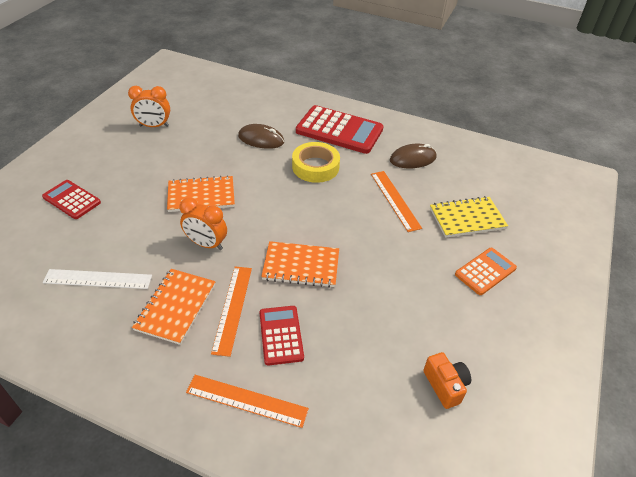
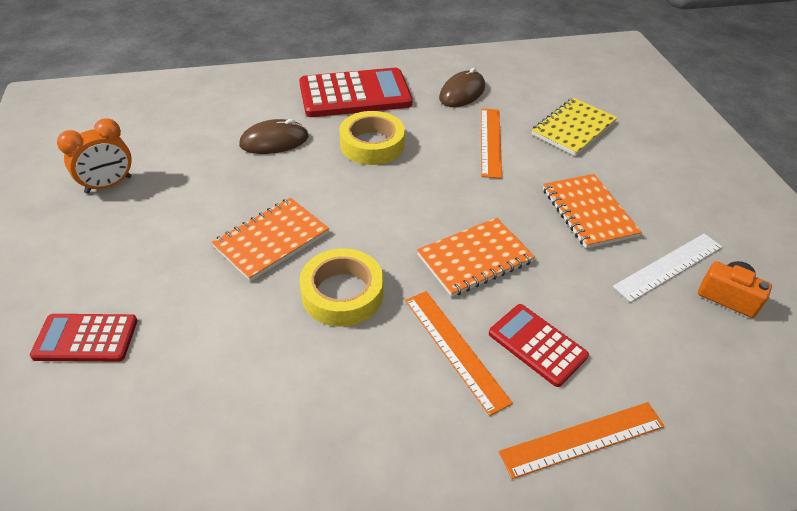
camera: 35 degrees left, 0 degrees up
white ruler [43,269,152,289] -> white ruler moved to [613,233,722,302]
orange notebook [132,269,216,345] -> orange notebook moved to [543,174,642,249]
orange clock [180,198,227,250] -> yellow tape [299,248,383,327]
orange ruler [371,171,422,232] -> orange ruler turned 60 degrees clockwise [481,108,502,179]
orange calculator [455,248,517,295] -> none

